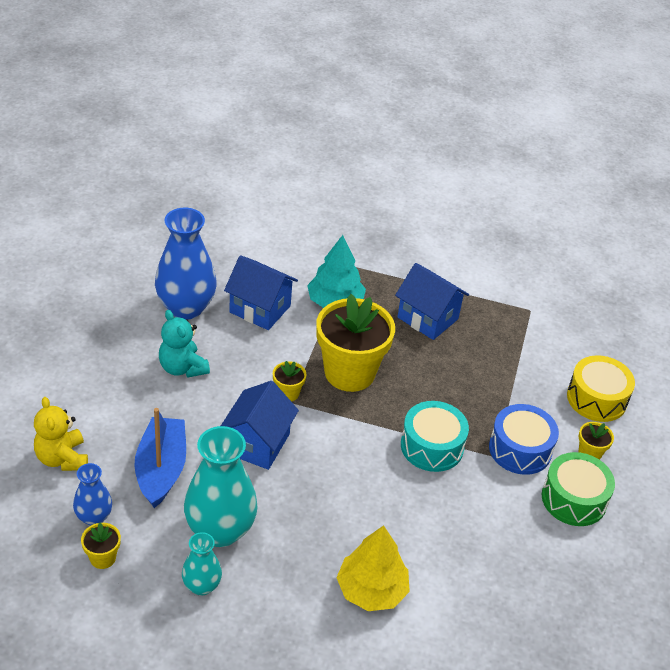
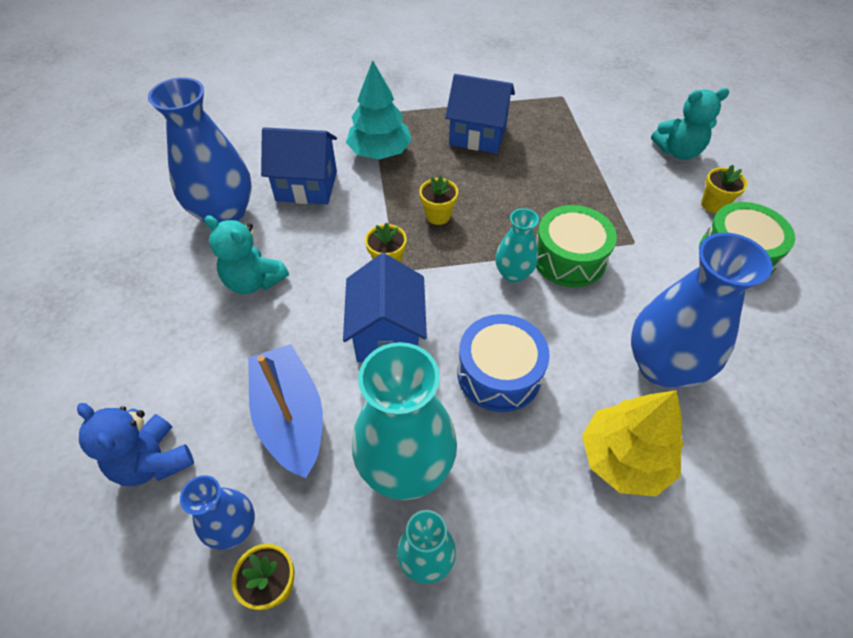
camera: 20 degrees left, 10 degrees up
yellow teddy bear [34,397,88,471] -> blue teddy bear [77,403,194,486]
yellow flower pot [316,294,395,392] -> yellow flower pot [419,176,458,225], size x0.43
turquoise drum [401,401,469,472] -> green drum [536,205,617,287]
blue drum [489,404,559,475] -> blue drum moved to [457,314,550,412]
yellow drum [567,355,635,422] -> turquoise teddy bear [651,88,729,160]
none -> turquoise vase [495,208,539,283]
none -> blue vase [631,233,773,388]

